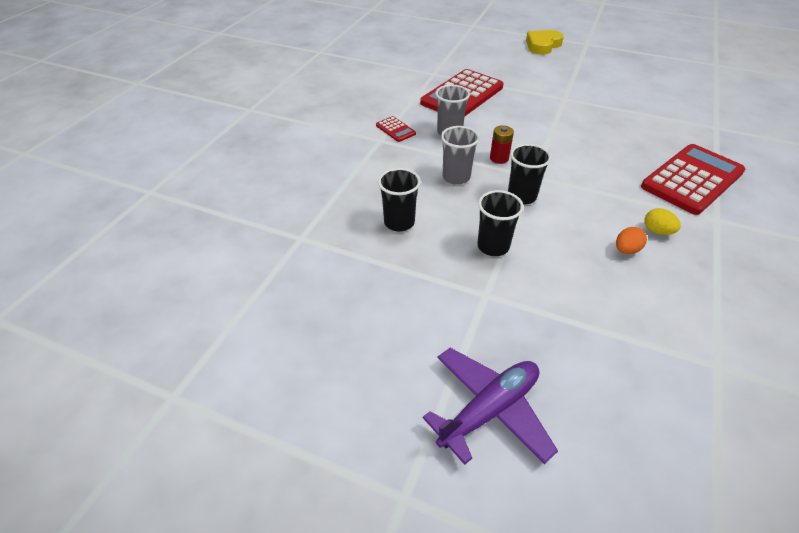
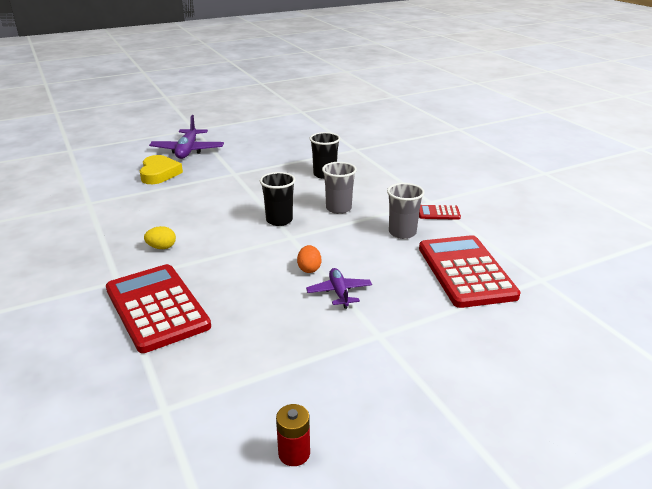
camera: 130 degrees right, 15 degrees down
black cup [477,190,524,256] -> none
red battery [490,125,514,164] -> red battery moved to [276,404,310,466]
yellow heart [526,30,564,55] -> yellow heart moved to [140,155,183,184]
orange egg [616,227,647,254] -> orange egg moved to [297,245,321,273]
red calculator [641,144,745,215] -> red calculator turned 150 degrees clockwise [106,264,211,353]
none -> purple plane [306,268,372,309]

